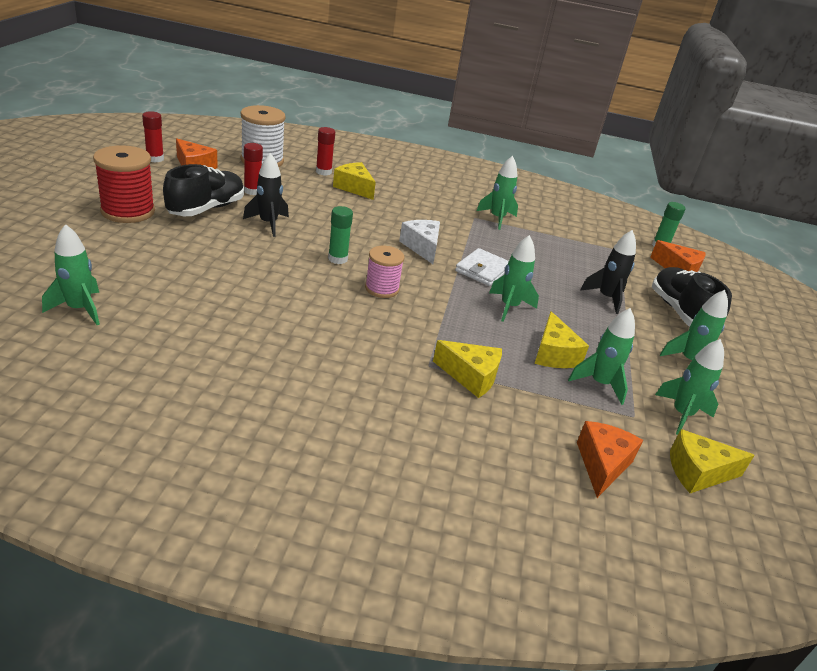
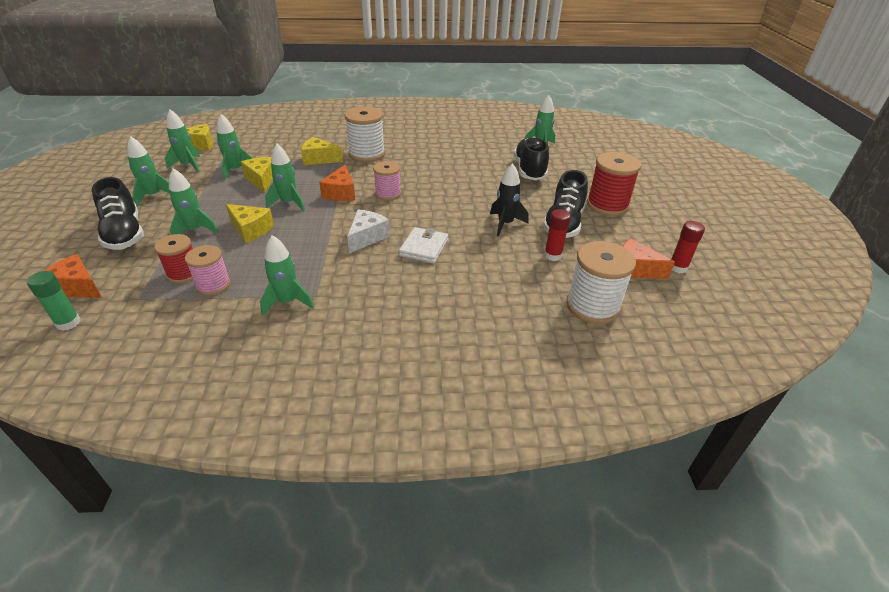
camera: 170 degrees right, 5 degrees up
red glue stick [316,127,335,176] -> none
green glue stick [328,206,353,264] -> none
yellow cheese [333,162,376,200] -> yellow cheese moved to [226,204,274,243]
white cheese [399,220,440,264] -> white cheese turned 120 degrees counterclockwise [347,210,390,253]
white wallet [455,248,509,286] -> white wallet moved to [399,227,448,263]
orange cheese [577,421,643,498] -> orange cheese moved to [319,165,355,201]
black rocket [580,230,636,314] -> green rocket [169,168,219,235]
none -> red spool [154,234,193,283]
none -> pink spool [185,245,231,296]
none -> white spool [345,106,385,162]
none -> black shoe [514,137,549,180]

